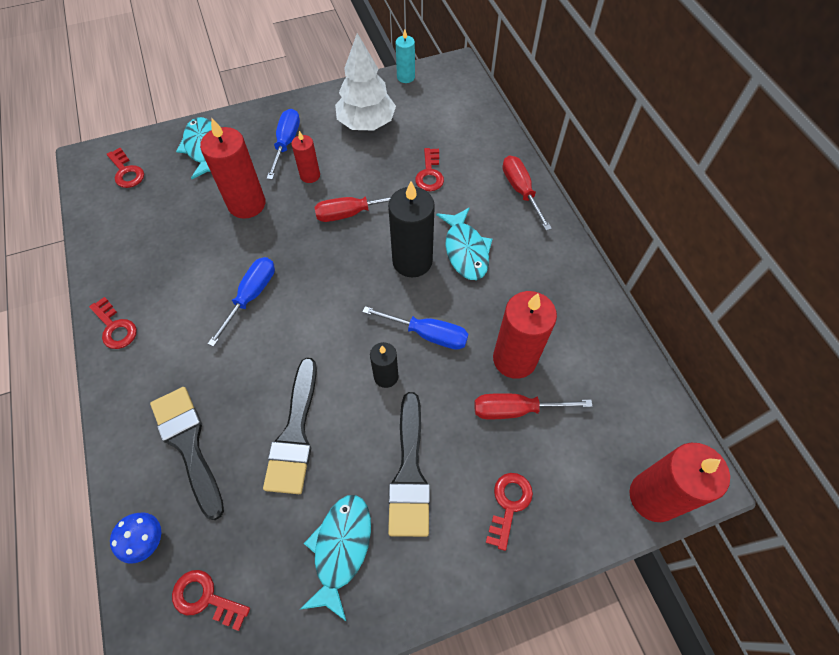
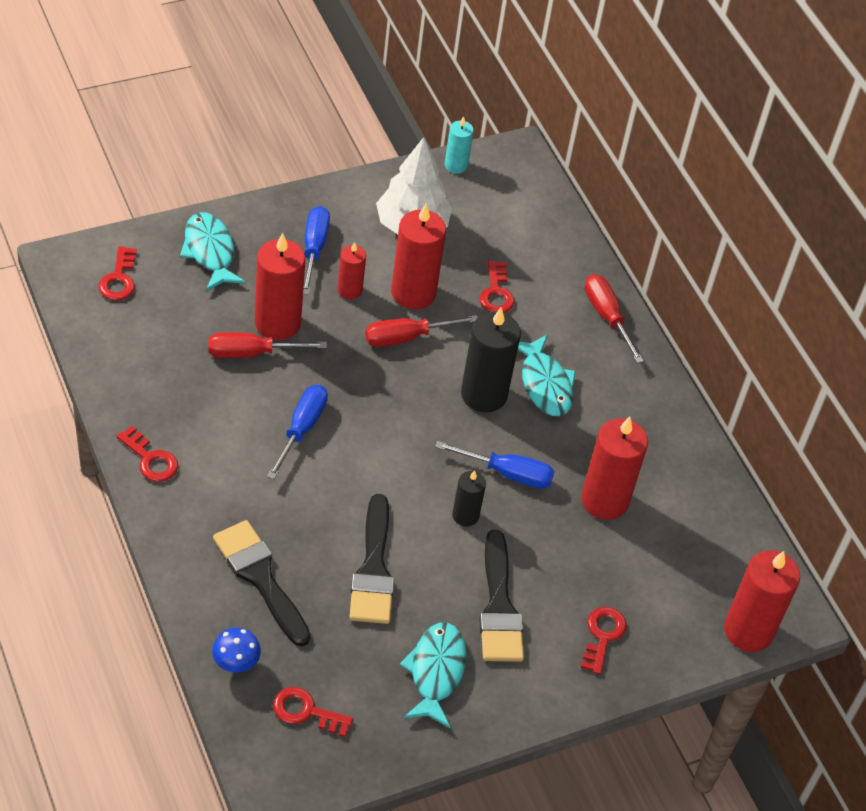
camera: 10 degrees left, 10 degrees down
red key [107,148,144,188] -> red key turned 45 degrees clockwise [98,246,137,300]
red screwdriver [474,393,593,419] -> red screwdriver moved to [208,332,327,358]
none -> red candle [391,204,446,310]

